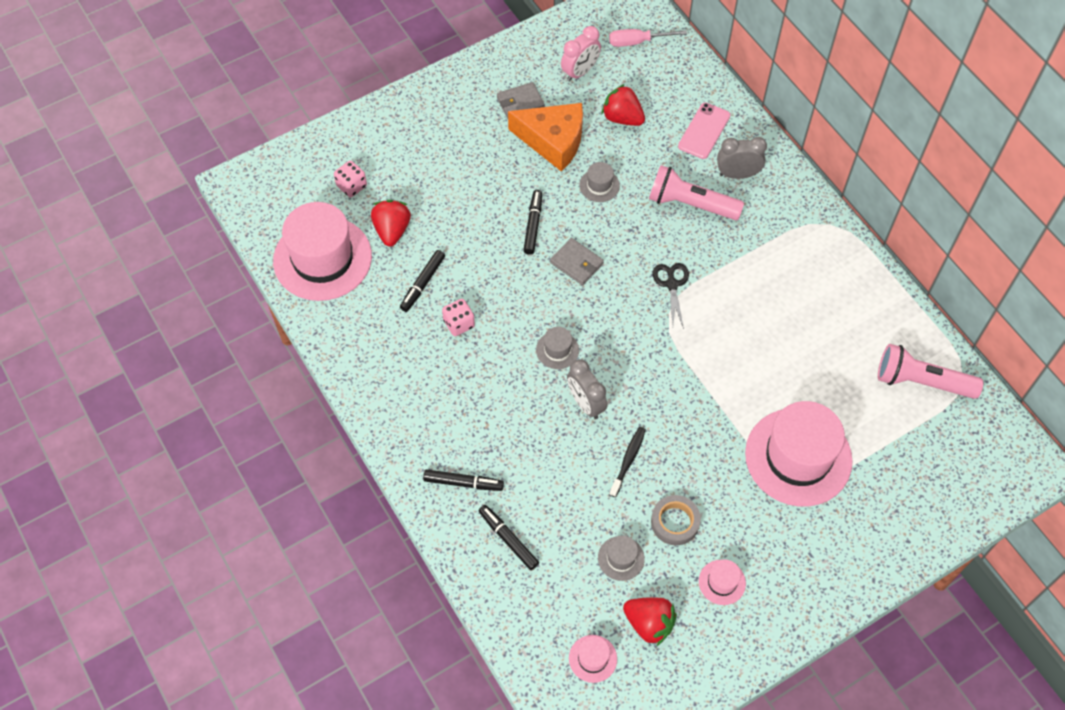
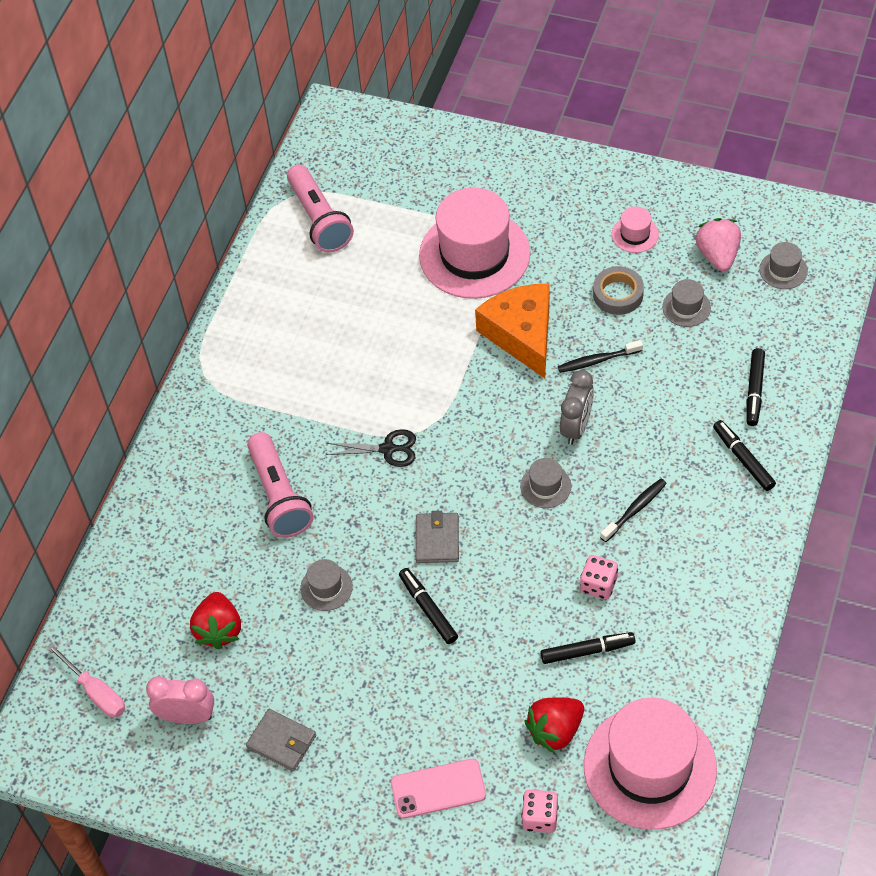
camera: 125 degrees left, 5 degrees down
orange cheese [508,103,583,172] -> orange cheese moved to [475,283,550,378]
black marker [523,190,542,255] -> black marker turned 90 degrees clockwise [399,568,458,644]
pink hat [569,635,617,683] -> grey hat [759,242,808,289]
red strawberry [623,597,677,646] -> pink strawberry [695,218,741,271]
black scissors [653,263,689,329] -> black scissors turned 135 degrees counterclockwise [326,429,416,467]
pink phone [678,103,730,159] -> pink phone moved to [391,759,486,819]
grey clock [717,137,767,179] -> none
none -> black toothbrush [600,479,667,542]

